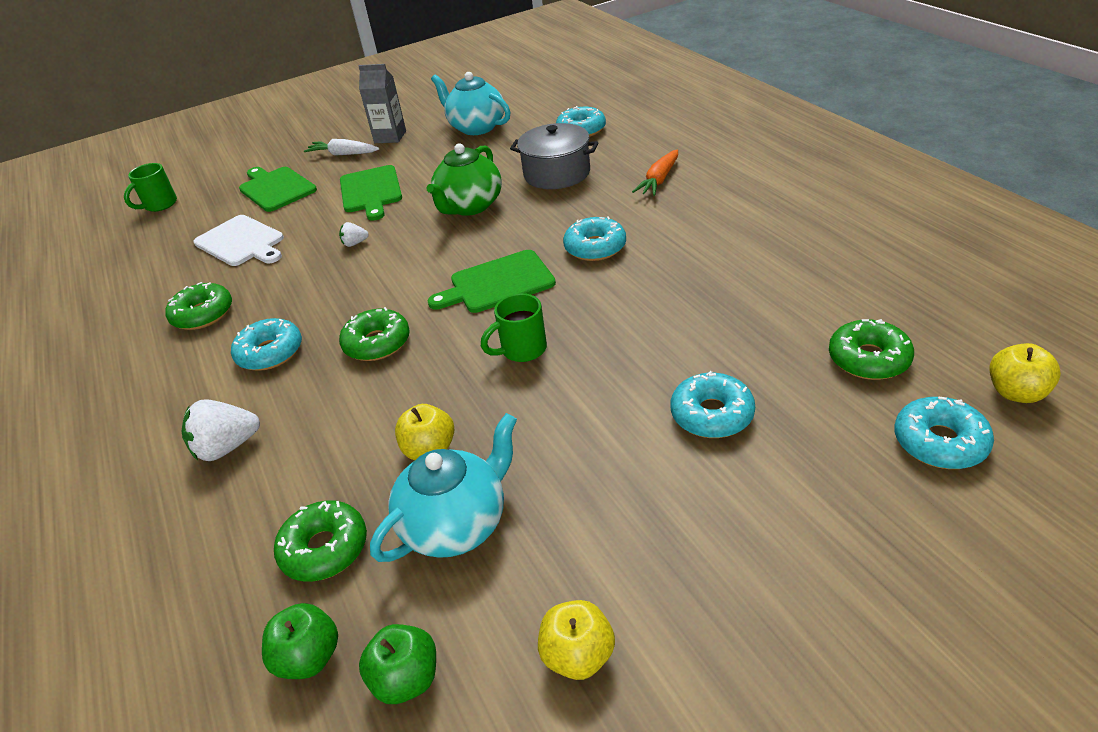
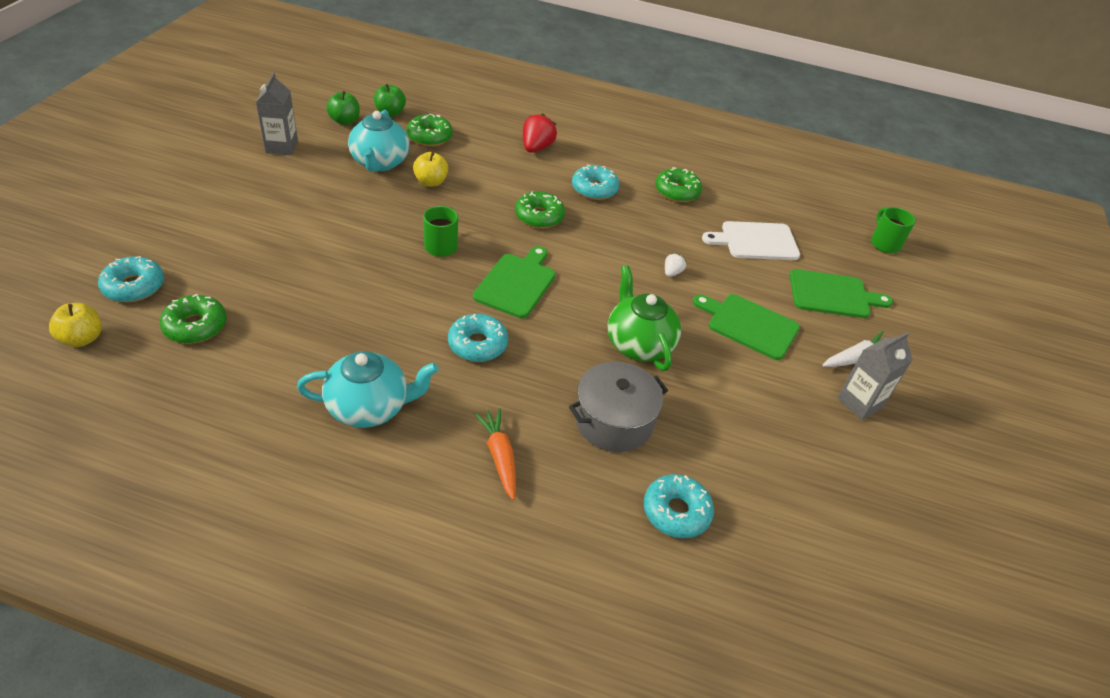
camera: 125 degrees right, 5 degrees up
white strawberry [181,399,260,461] -> red strawberry [523,113,557,153]
turquoise teapot [431,72,510,135] -> turquoise teapot moved to [297,351,439,428]
yellow apple [538,600,615,680] -> grey carton [256,73,298,155]
turquoise donut [671,371,755,438] -> none

